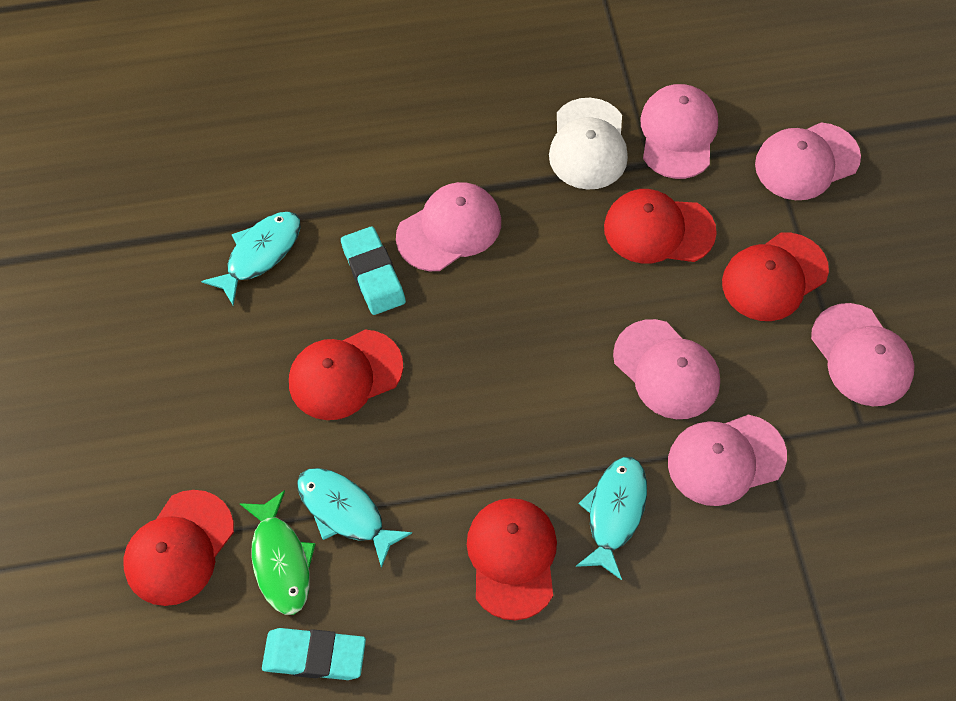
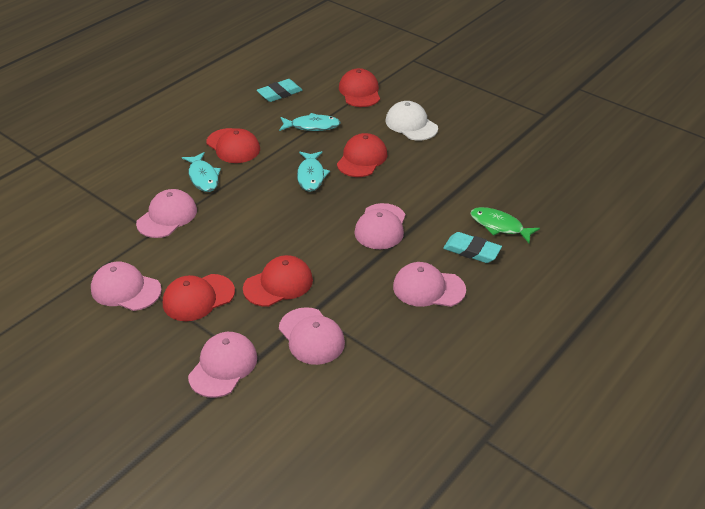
camera: 140 degrees right, 20 degrees down
turquoise fish [201,212,301,305] -> turquoise fish moved to [297,151,330,192]
green fish [239,490,315,615] -> green fish moved to [470,207,540,243]
turquoise eraser [341,226,406,315] -> turquoise eraser moved to [443,232,502,263]
white cap [549,98,628,190] -> white cap moved to [386,101,438,141]
pink cap [613,319,720,419] -> pink cap moved to [393,262,466,307]
red cap [722,233,829,321] -> red cap turned 135 degrees counterclockwise [163,274,235,321]

